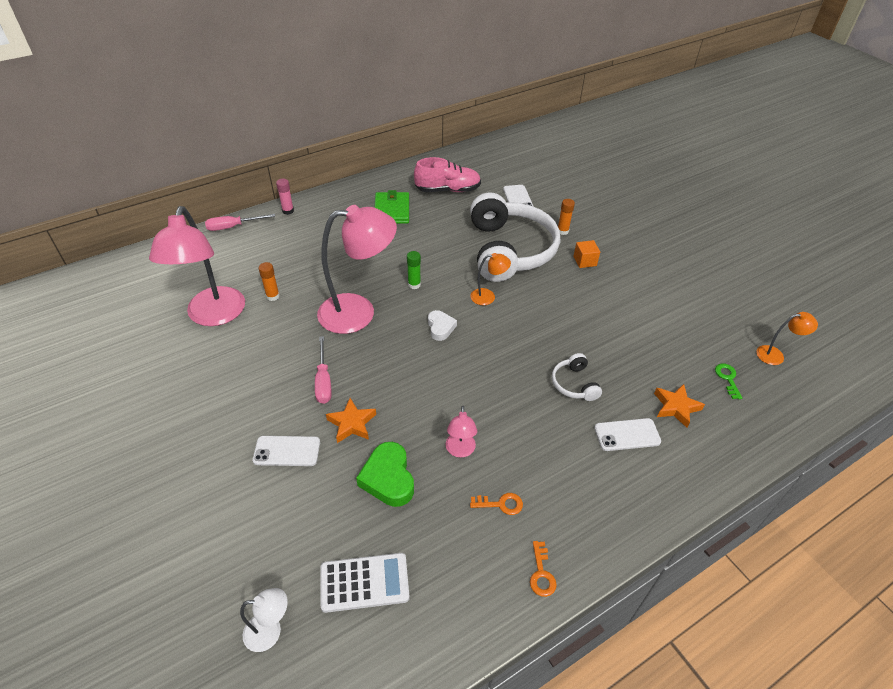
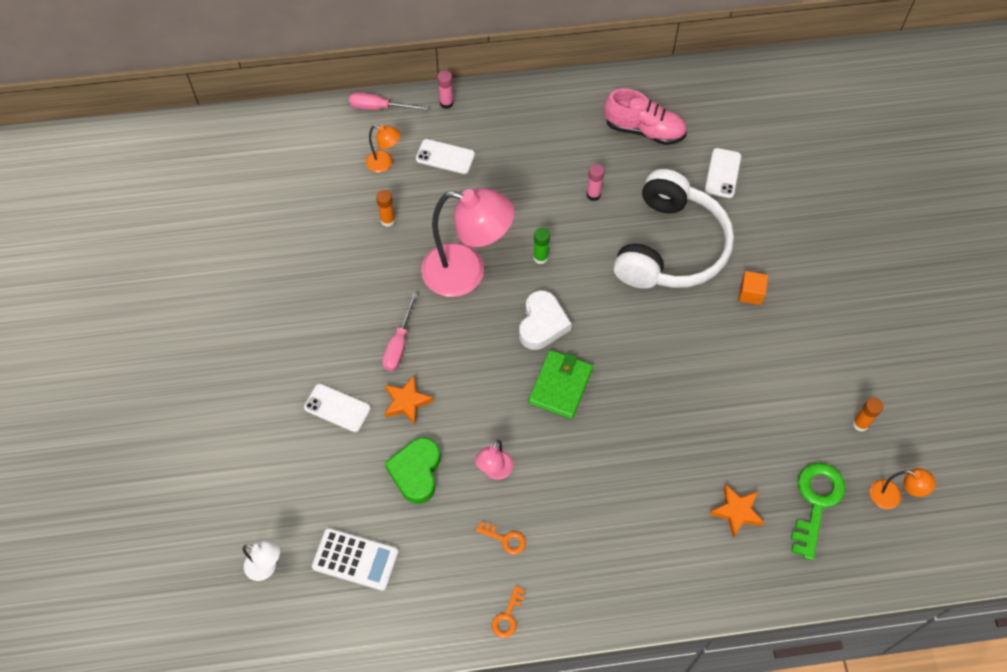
camera: 25 degrees right, 15 degrees up
pink lamp [149,206,245,326] -> none
green wallet [374,190,409,224] -> green wallet moved to [528,350,593,419]
white heart [428,310,457,341] -> white heart [519,290,572,350], size x1.57
orange lamp [470,253,511,305] -> orange lamp moved to [366,125,401,172]
white headphones [552,353,602,401] -> none
orange glue stick [558,199,575,235] -> orange glue stick moved to [853,398,883,431]
white phone [594,418,661,451] -> white phone moved to [416,139,475,174]
green key [715,363,742,399] -> green key [791,463,846,560], size x2.00
none -> pink glue stick [587,164,604,201]

